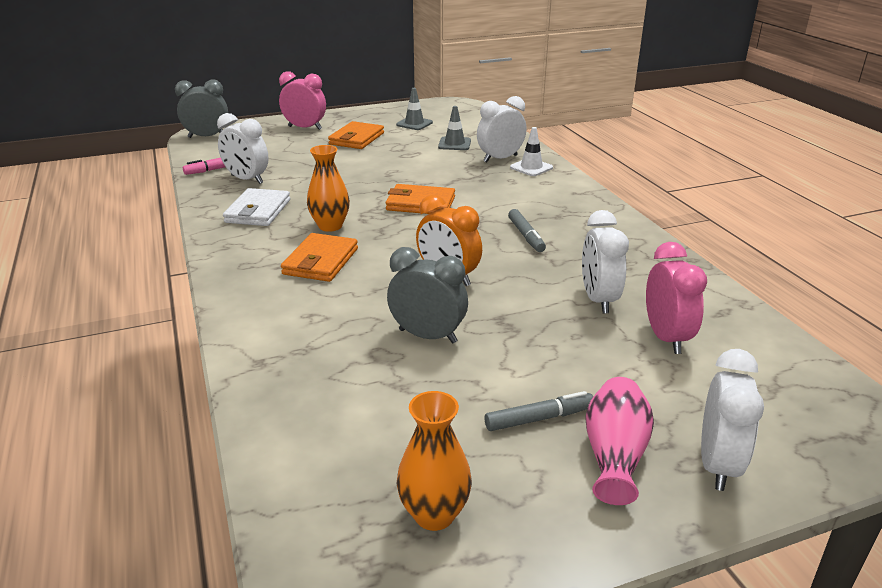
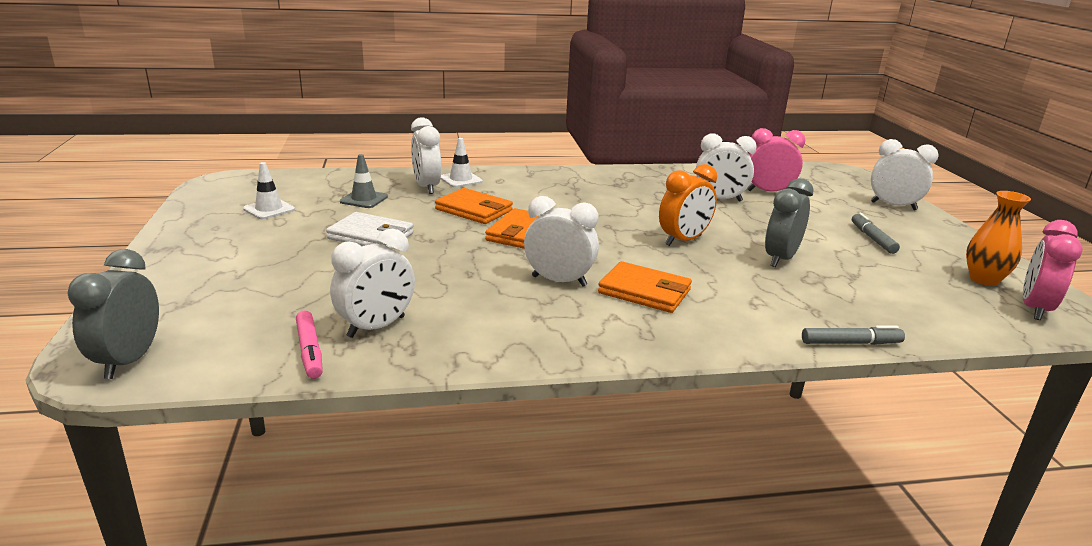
camera: 80 degrees left, 5 degrees down
white wallet [223,188,290,226] -> white wallet moved to [326,212,414,249]
pink clock [279,71,326,130] -> pink clock moved to [1023,220,1083,320]
orange vase [307,145,350,232] -> white clock [524,196,599,287]
orange wallet [328,121,384,149] -> orange wallet moved to [435,188,513,224]
grey traffic cone [396,88,433,130] -> white traffic cone [243,162,295,219]
grey marker [508,209,546,252] -> grey marker moved to [802,326,905,345]
pink vase [585,377,654,505] -> none

